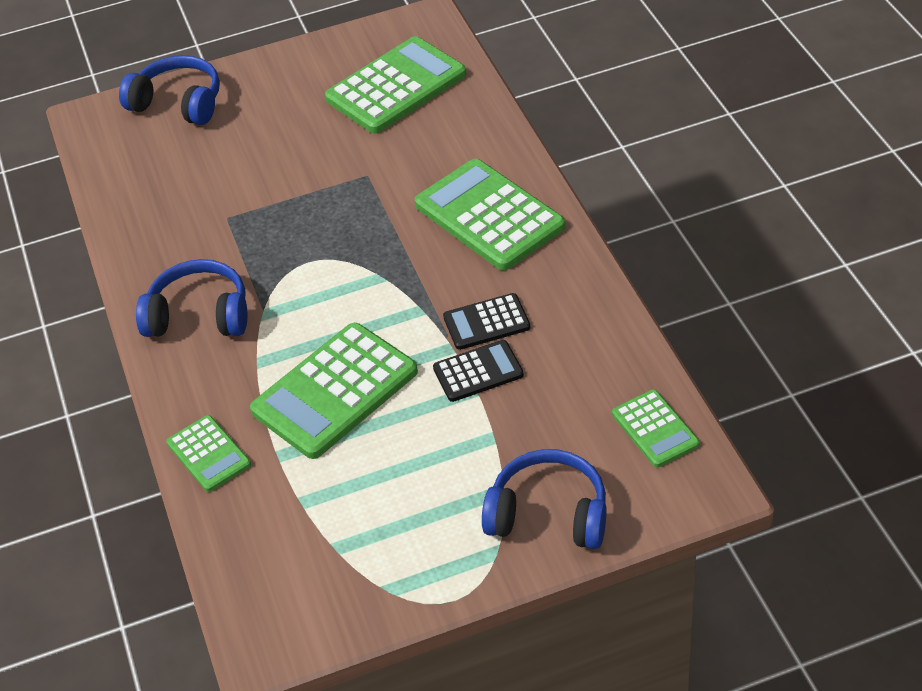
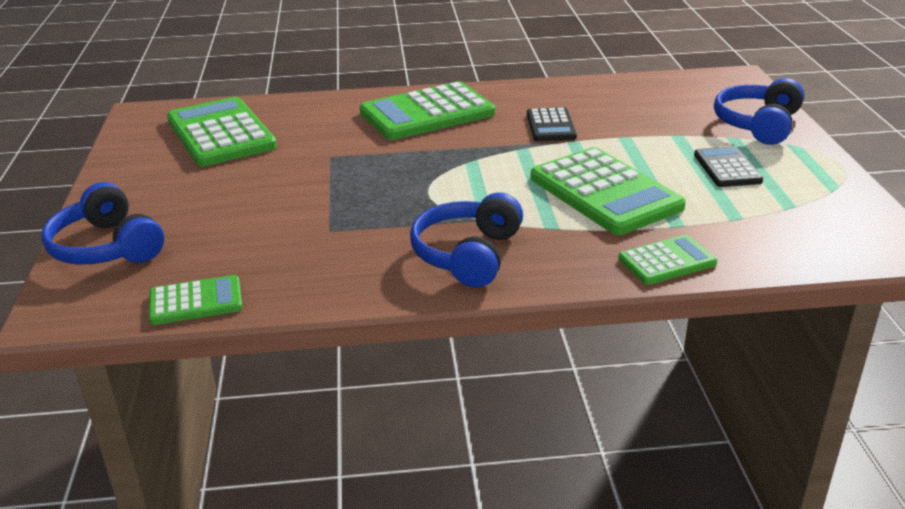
camera: 80 degrees left, 15 degrees down
blue headphones [119,55,220,125] -> blue headphones turned 75 degrees counterclockwise [41,182,164,265]
black calculator [433,340,524,402] -> black calculator moved to [694,146,763,187]
green calculator [612,389,700,467] -> green calculator moved to [149,275,243,325]

